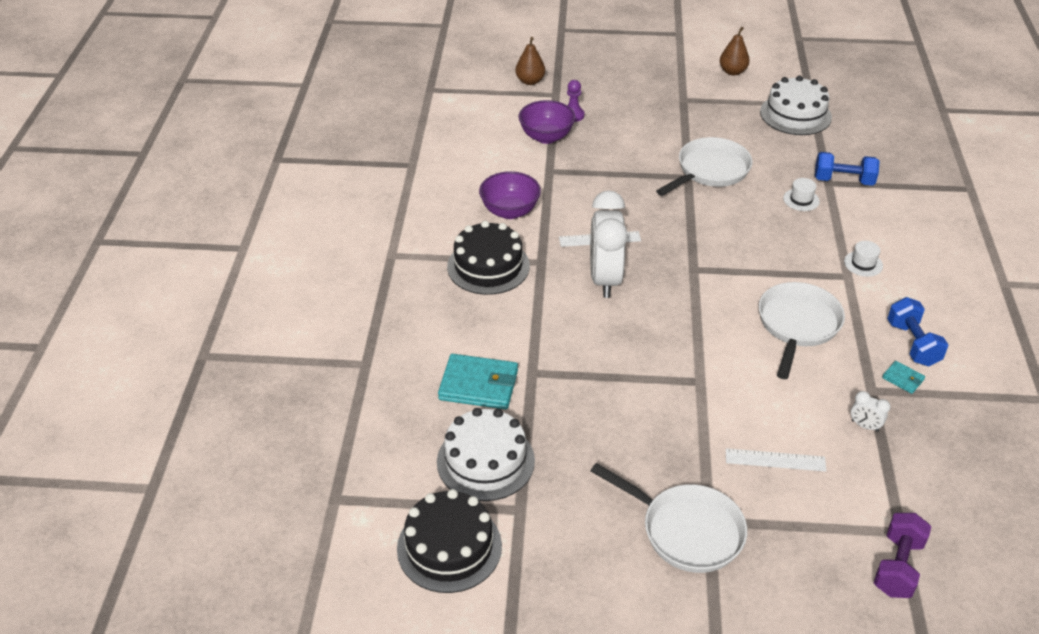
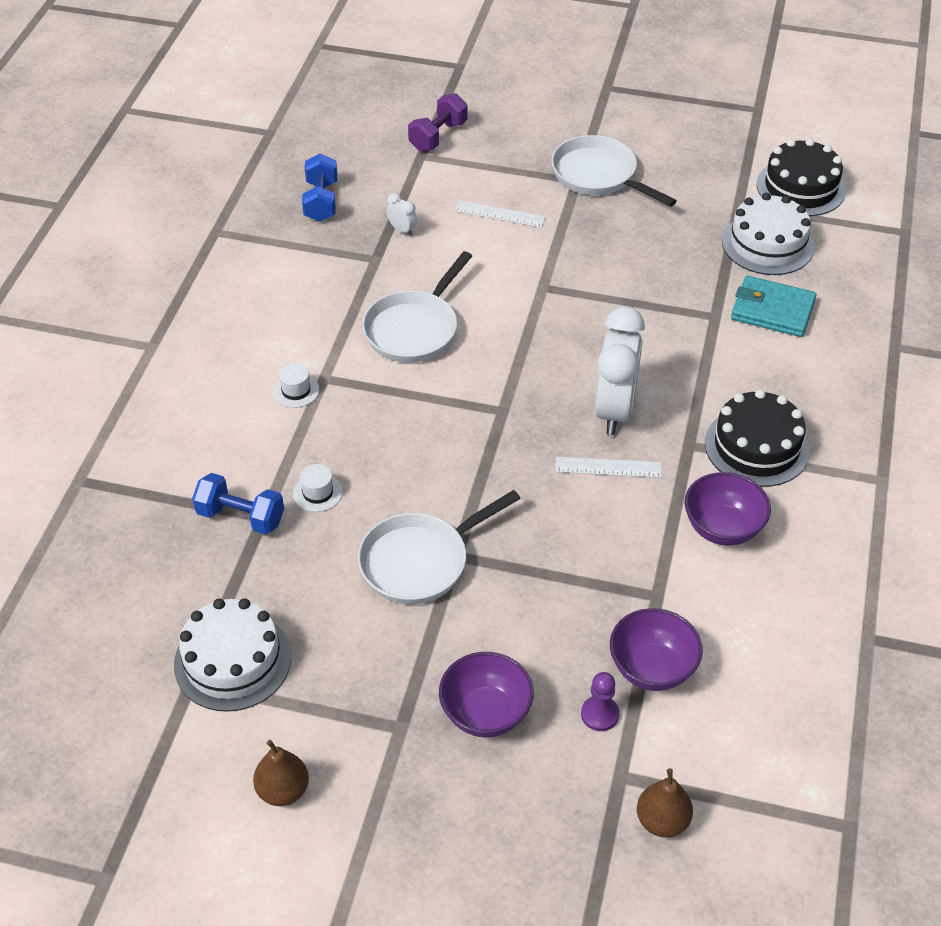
camera: 170 degrees left, 5 degrees up
turquoise wallet [882,361,925,394] -> none
blue dumbbell [887,297,949,366] -> blue dumbbell moved to [302,154,337,222]
none -> purple bowl [439,652,534,737]

